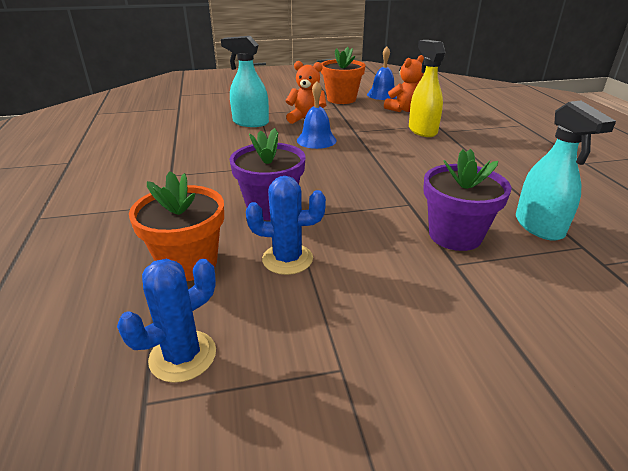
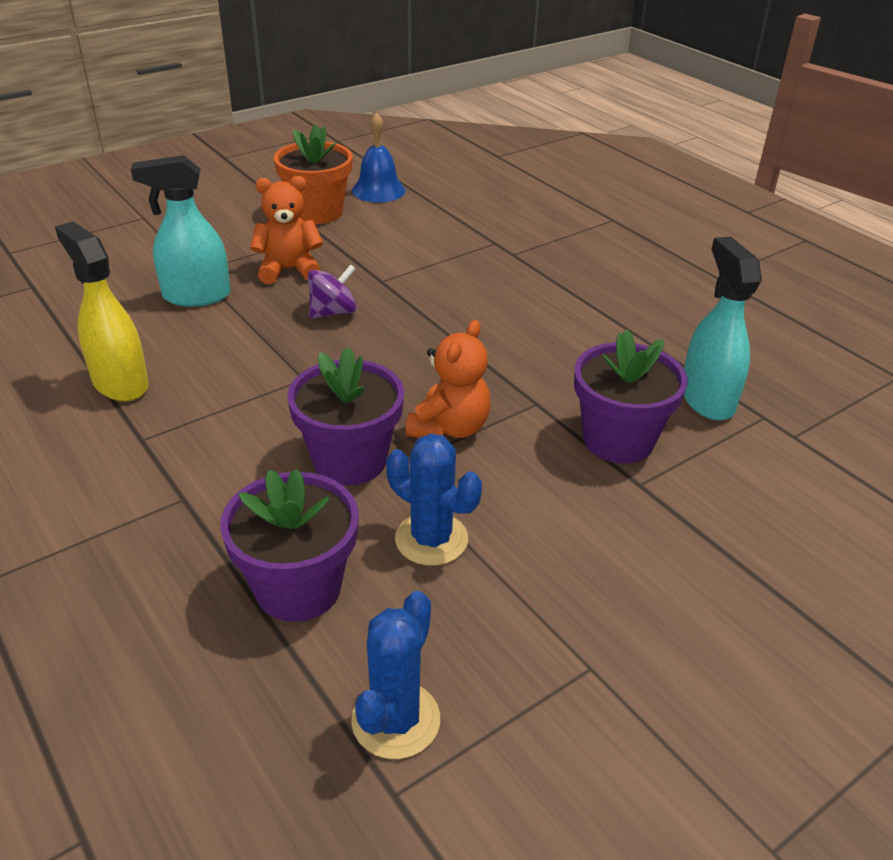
camera: 25 degrees left, 5 degrees up
orange flower pot [129,171,224,281] -> purple flower pot [220,469,359,622]
blue cactus [246,176,326,275] -> blue cactus turned 60 degrees clockwise [386,433,482,566]
blue bell [297,81,337,149] -> purple spinning top [308,264,357,319]
orange teddy bear [384,55,424,112] -> orange teddy bear moved to [406,320,490,438]
yellow spray bottle [409,40,446,137] -> yellow spray bottle moved to [55,221,149,401]
turquoise spray bottle [516,101,616,241] -> turquoise spray bottle turned 150 degrees counterclockwise [684,237,762,421]

